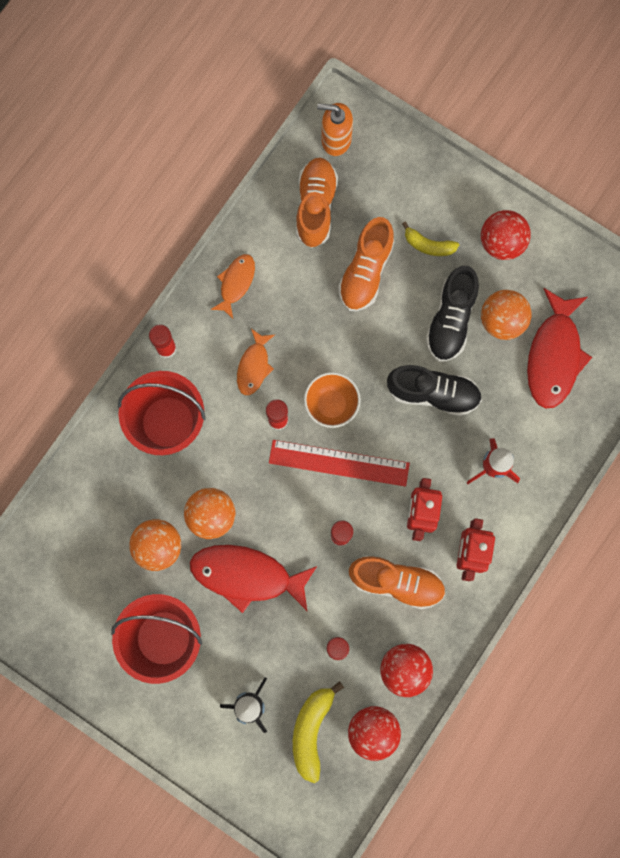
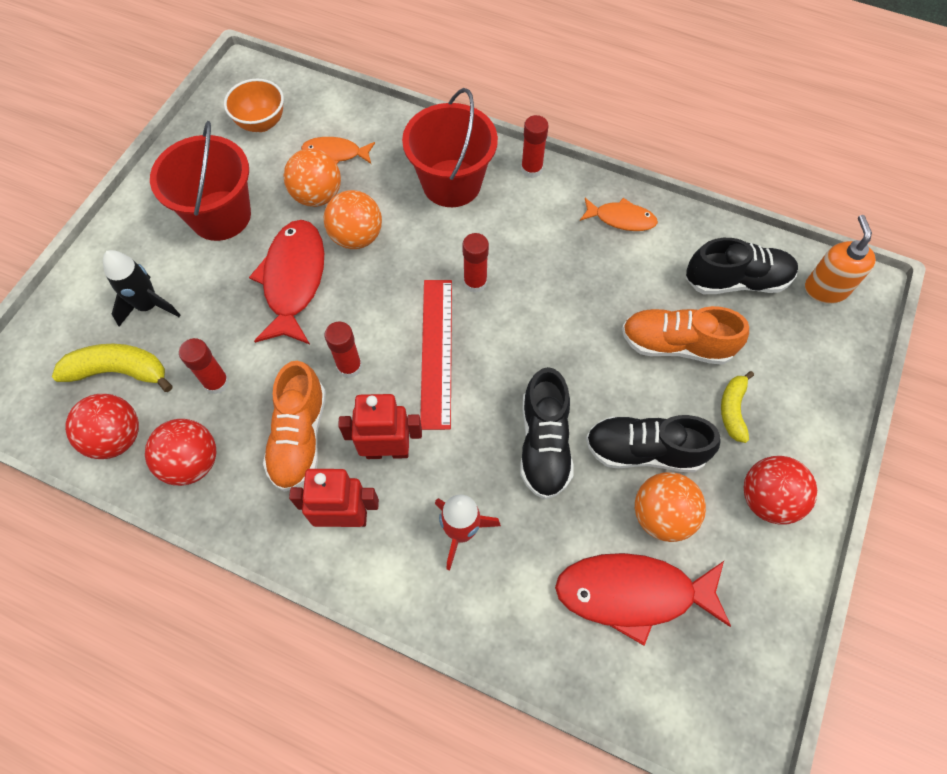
camera: 80 degrees right, 15 degrees down
orange fish [237,329,275,395] -> orange fish moved to [301,137,375,164]
orange shoe [296,158,338,248] -> black shoe [686,238,798,294]
orange bowl [304,372,361,428] -> orange bowl moved to [224,79,284,132]

